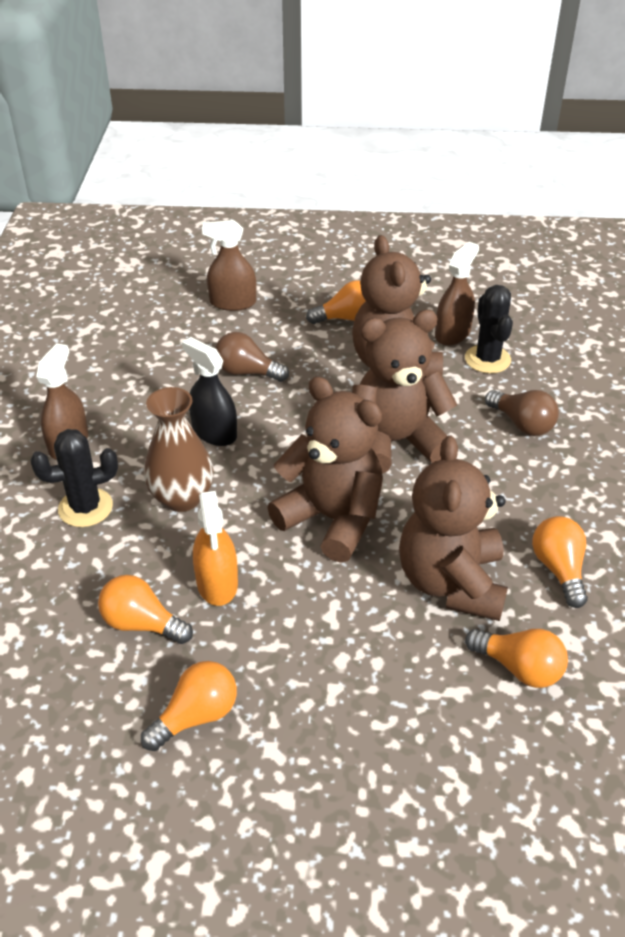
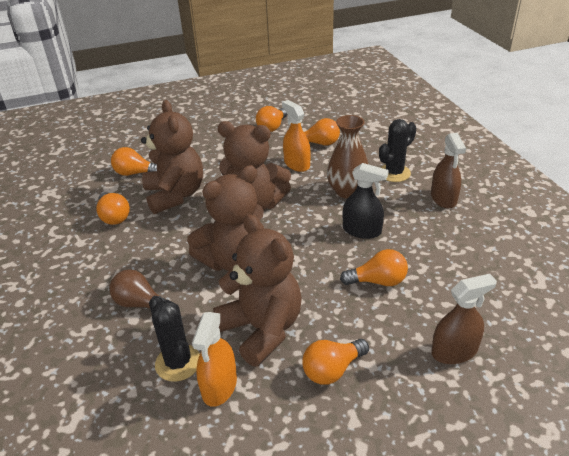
camera: 160 degrees right, 5 degrees down
brown light bulb [215,332,289,382] -> orange light bulb [340,249,408,286]
brown spray bottle [435,242,479,346] -> orange spray bottle [192,312,237,407]

